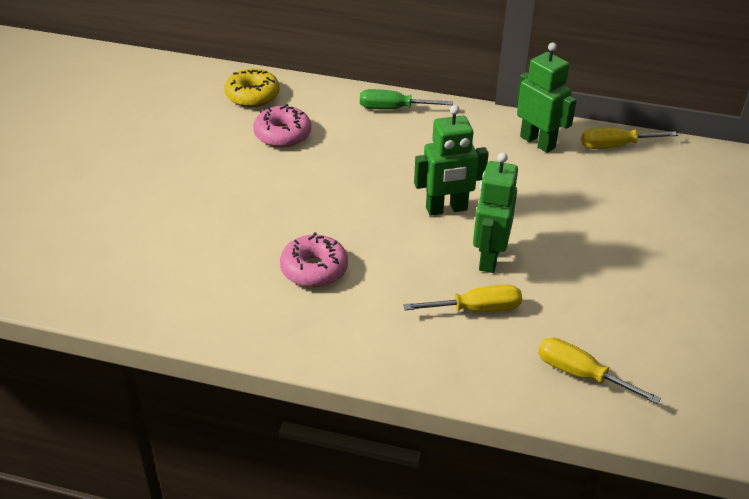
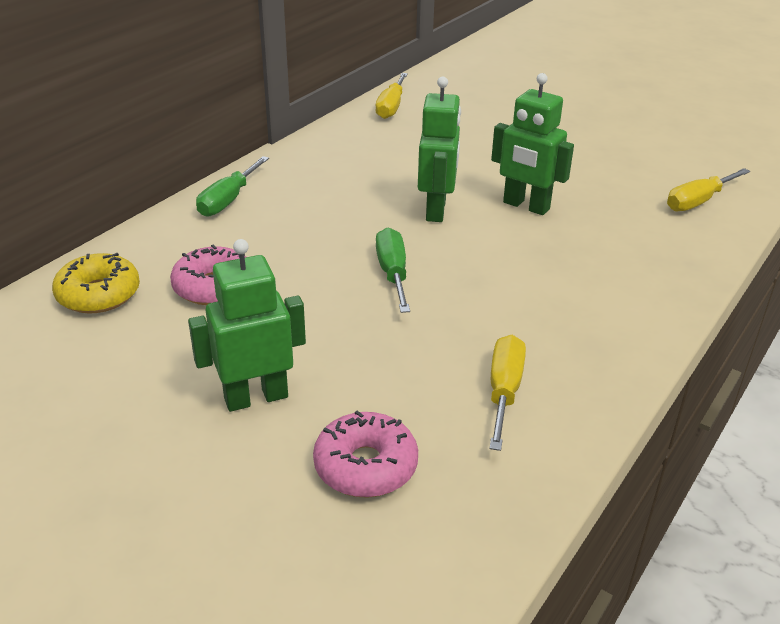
camera: 70 degrees left, 5 degrees down
pink donut [280,232,348,287] -> pink donut moved to [313,411,418,498]
yellow screwdriver [404,285,522,312] -> yellow screwdriver moved to [489,335,526,451]
green robot [517,42,577,153] -> green robot moved to [188,239,306,412]
none -> green screwdriver [376,228,410,313]

